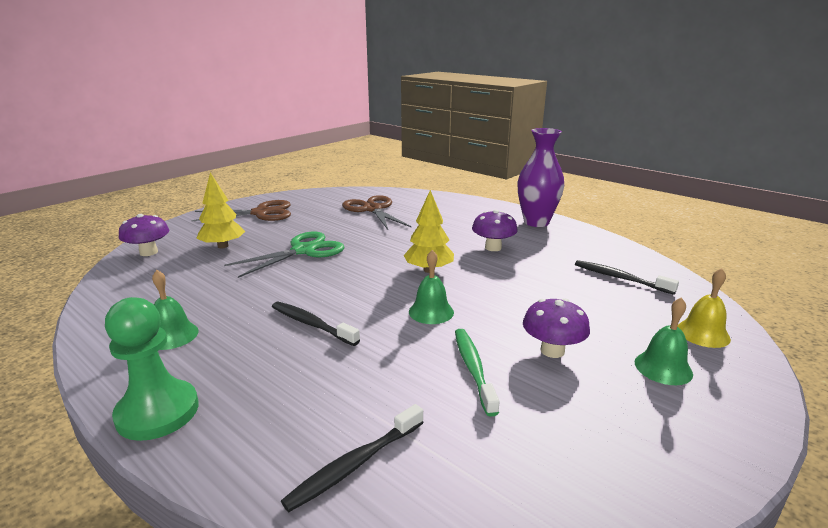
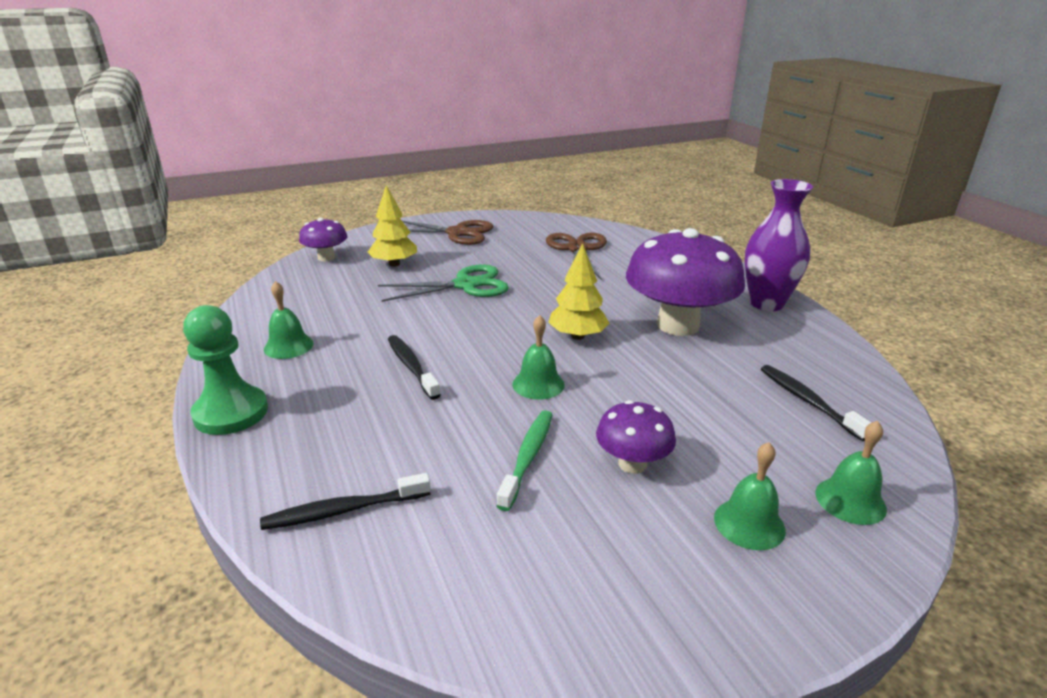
camera: 25 degrees right, 5 degrees up
purple mushroom [472,210,518,251] -> purple mushroom [626,228,745,336], size x2.00
yellow bell [677,268,731,348] -> green bell [816,421,887,525]

